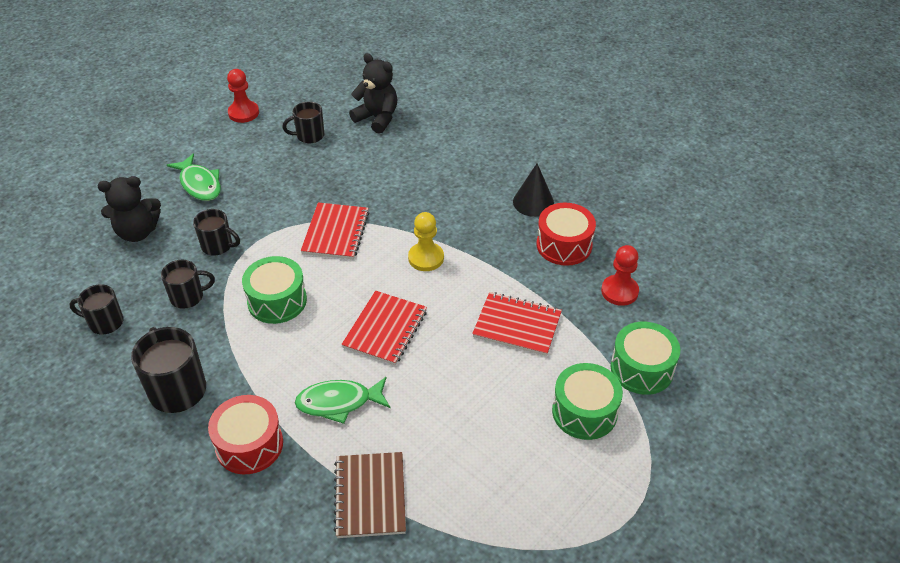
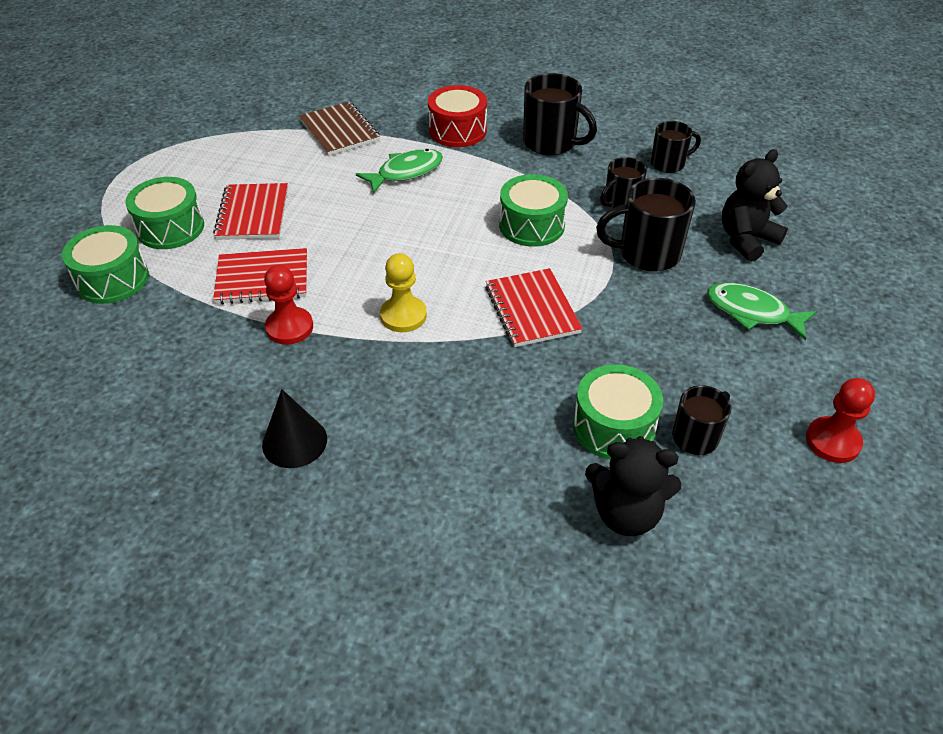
camera: 155 degrees right, 0 degrees up
black mug [193,209,240,256] -> black mug [596,178,696,272], size x1.60
red notebook [341,291,427,365] -> red notebook moved to [213,183,288,240]
red drum [536,203,596,266] -> none
red pawn [601,245,639,306] -> red pawn moved to [264,265,313,345]
none -> green drum [573,364,663,460]

